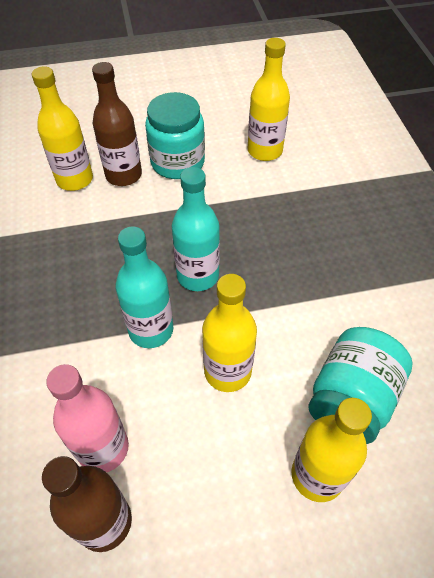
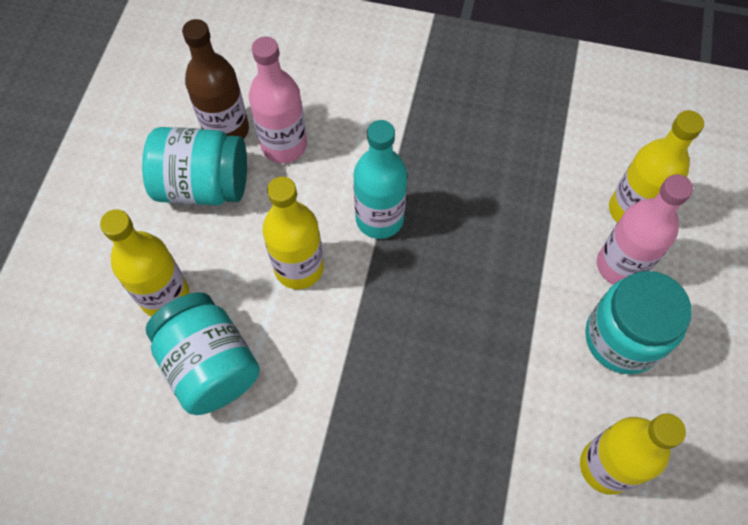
camera: 115 degrees right, 10 degrees up
brown bottle [92,62,142,186] -> pink bottle [597,174,693,285]
turquoise bottle [171,167,220,291] -> none
none -> turquoise jar [142,127,247,205]

